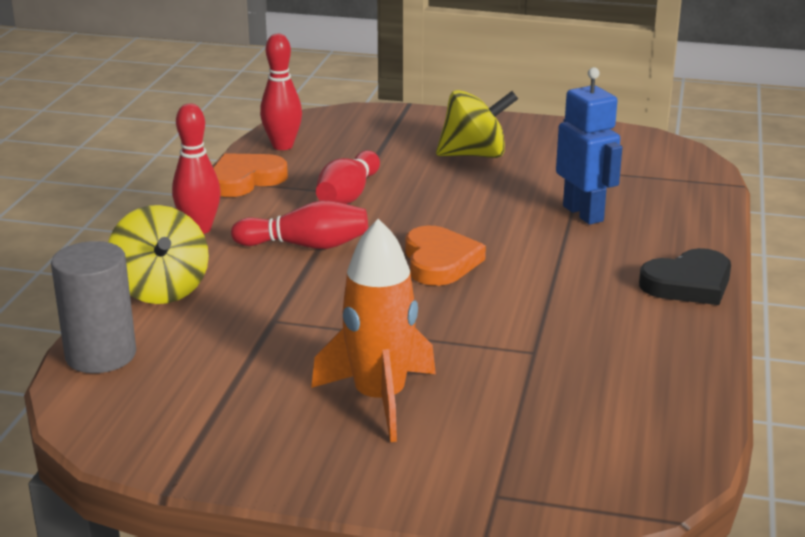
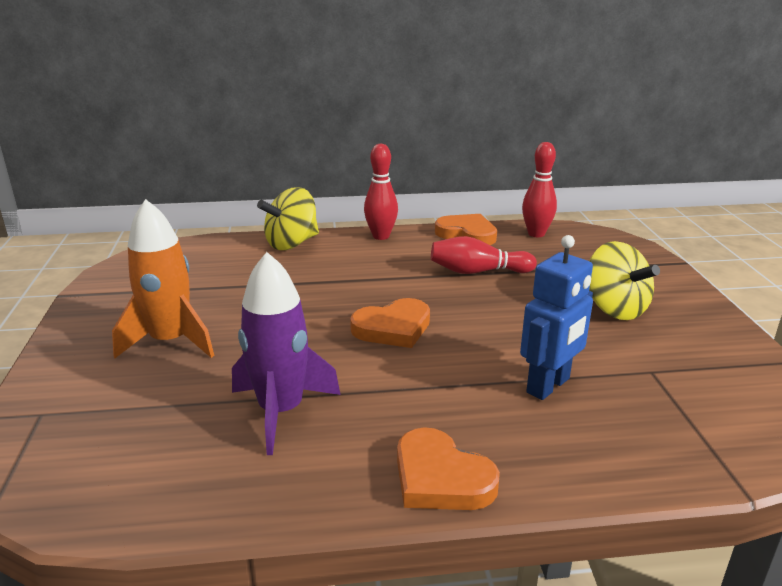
camera: 70 degrees right, 0 degrees up
grey cylinder [51,241,136,373] -> none
red bowling pin [231,200,368,249] -> none
black heart [639,248,731,305] -> orange heart [397,427,500,510]
none -> purple rocket [232,252,341,455]

